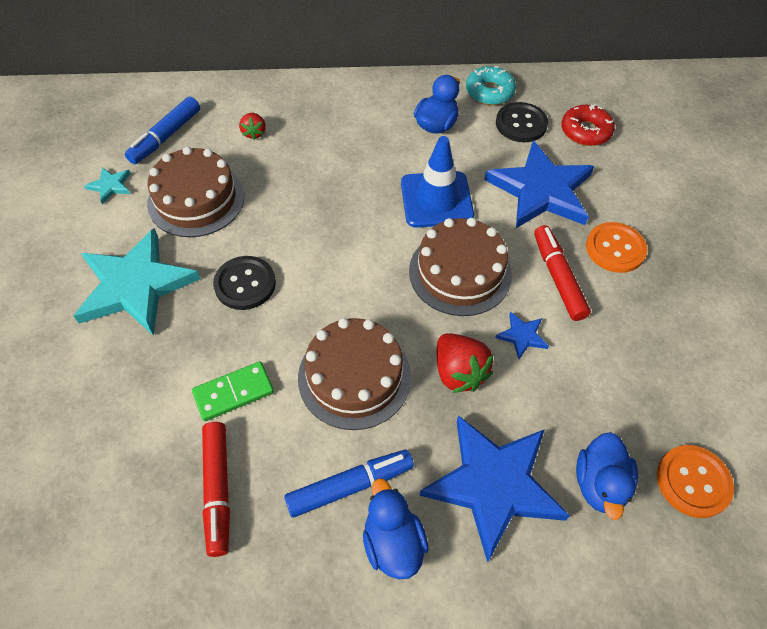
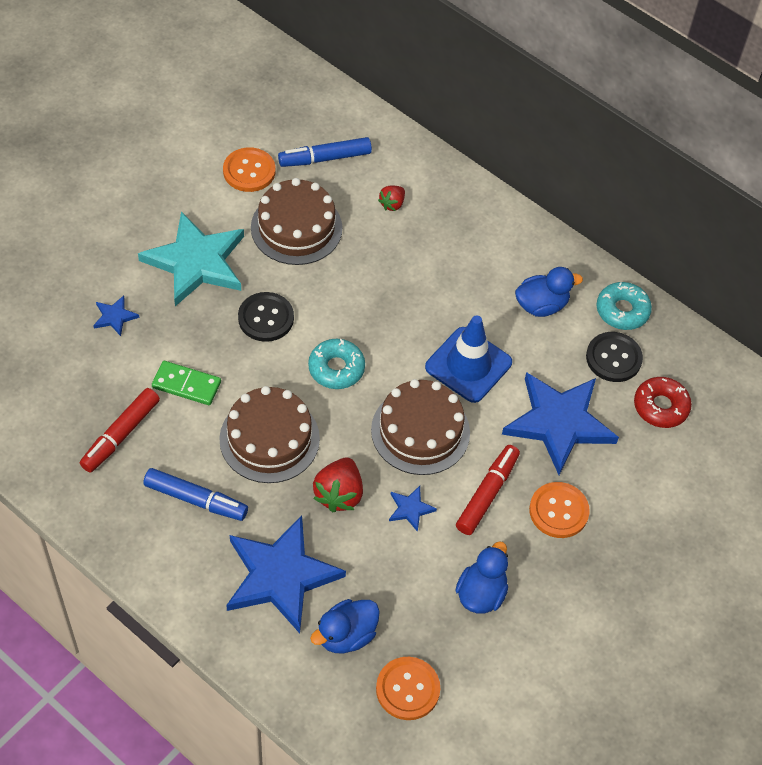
camera: 40 degrees right, 0 degrees up
turquoise star [84,167,131,204] -> orange button [223,147,275,192]
blue duck [363,478,429,579] -> blue duck moved to [455,541,508,614]
none -> blue star [93,296,139,336]
none -> turquoise donut [308,339,365,389]

